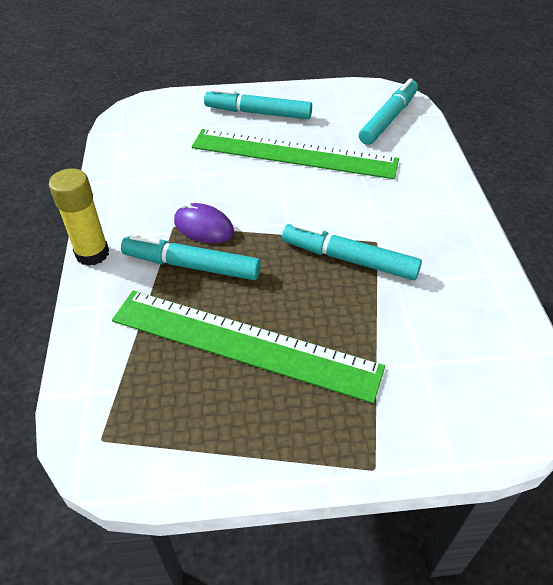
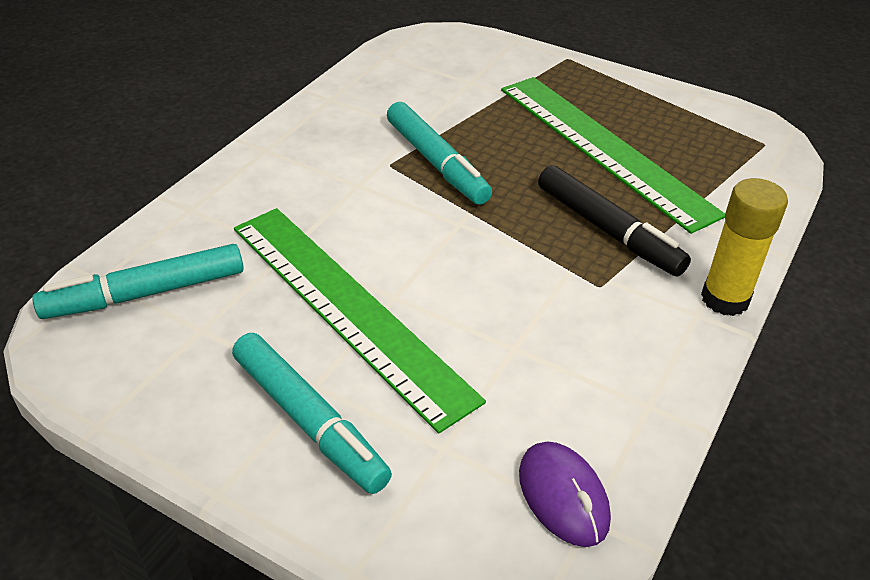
camera: 145 degrees left, 5 degrees down
turquoise marker [121,235,261,280] -> black marker [538,165,691,276]
purple mouse [174,202,234,243] -> purple mouse moved to [519,441,611,547]

